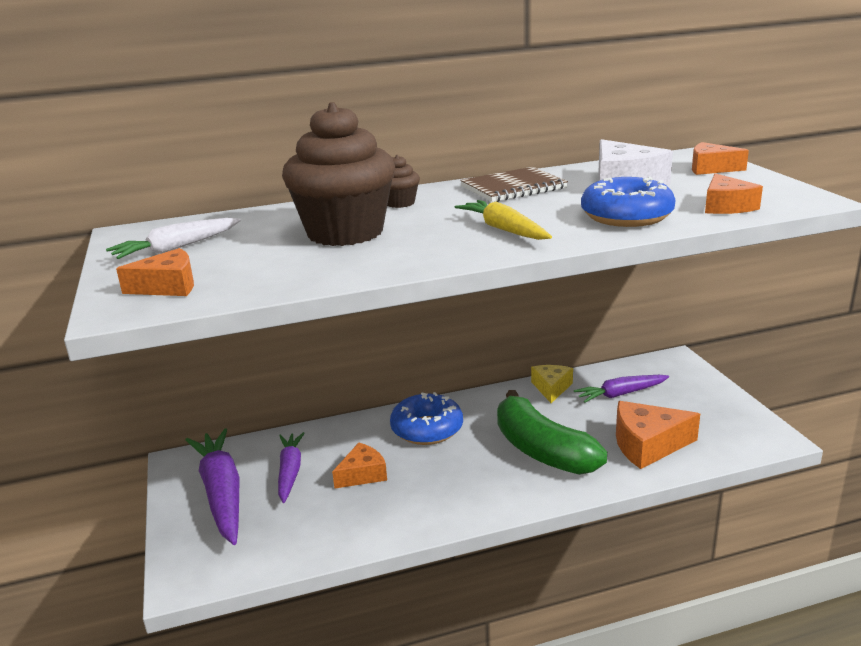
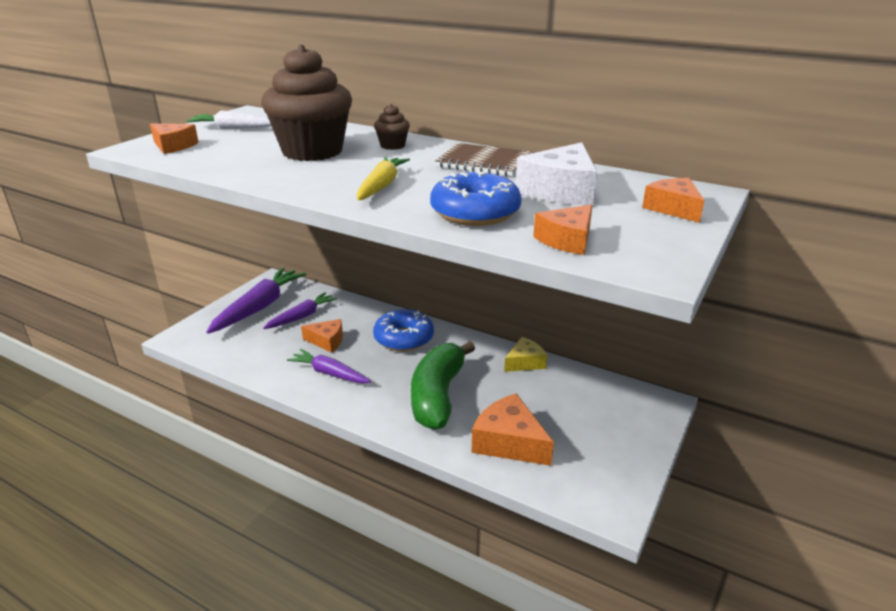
camera: 45 degrees right, 5 degrees up
purple carrot [574,375,669,403] -> purple carrot moved to [287,349,371,383]

